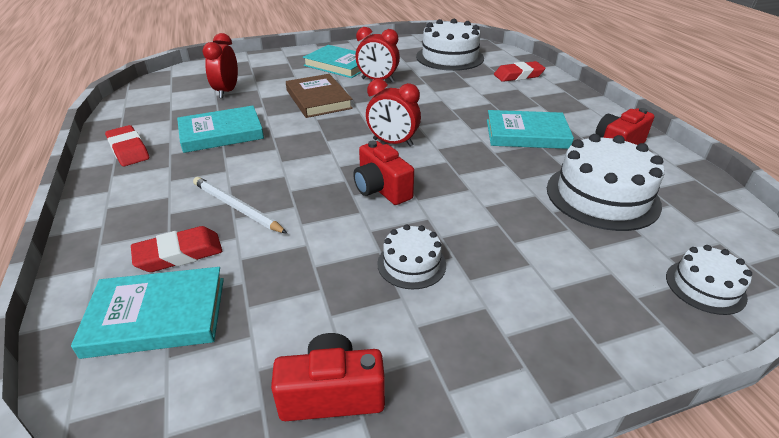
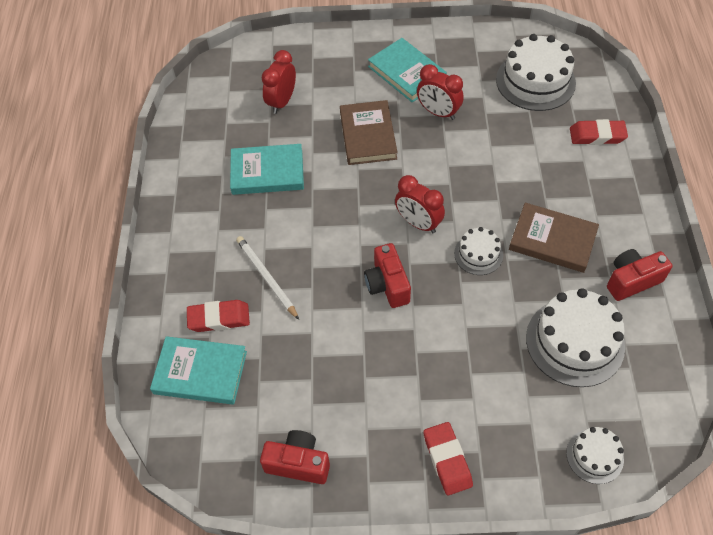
camera: 20 degrees right, 20 degrees up
red eraser [105,125,149,166] -> red eraser moved to [423,422,473,495]
white cake [377,224,446,289] -> white cake moved to [454,227,503,275]
turquoise book [487,110,574,149] -> brown book [509,203,599,273]

